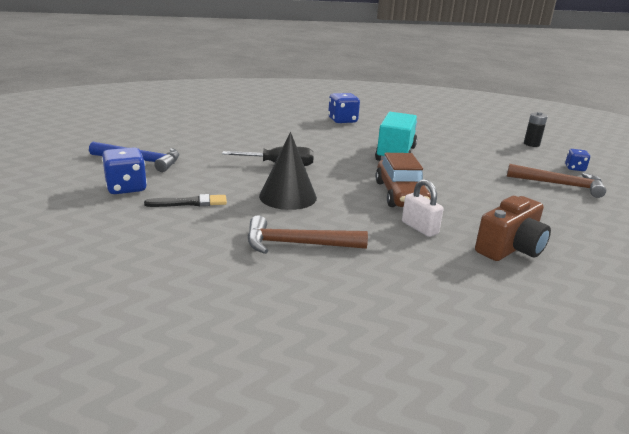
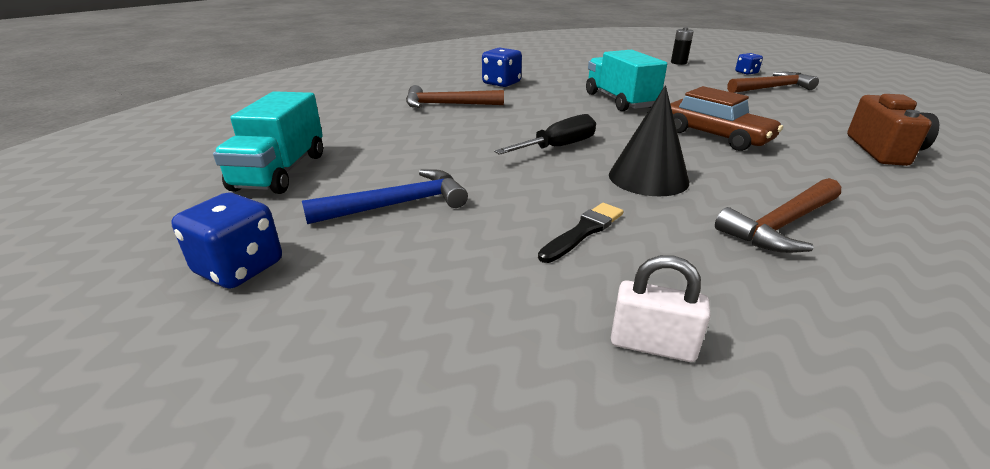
camera: 35 degrees left, 5 degrees up
blue dice [102,147,147,194] -> blue dice moved to [171,193,282,288]
white padlock [402,179,444,237] -> white padlock moved to [611,255,710,362]
none -> turquoise truck [213,91,323,194]
none -> brown hammer [406,85,504,108]

